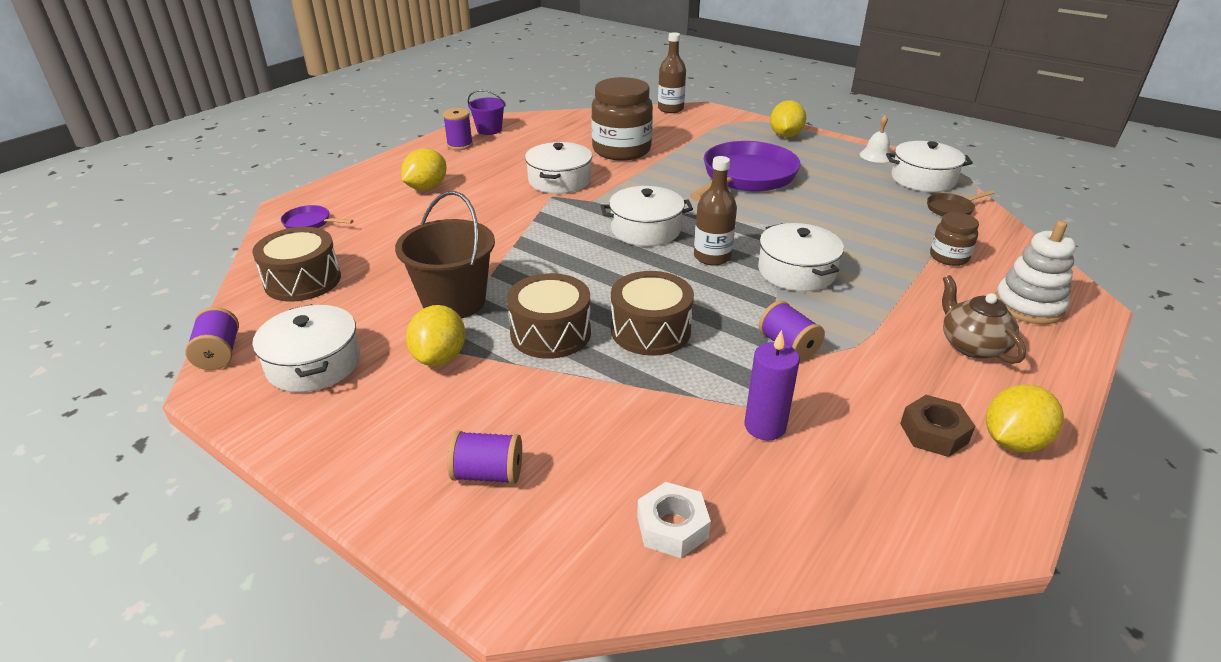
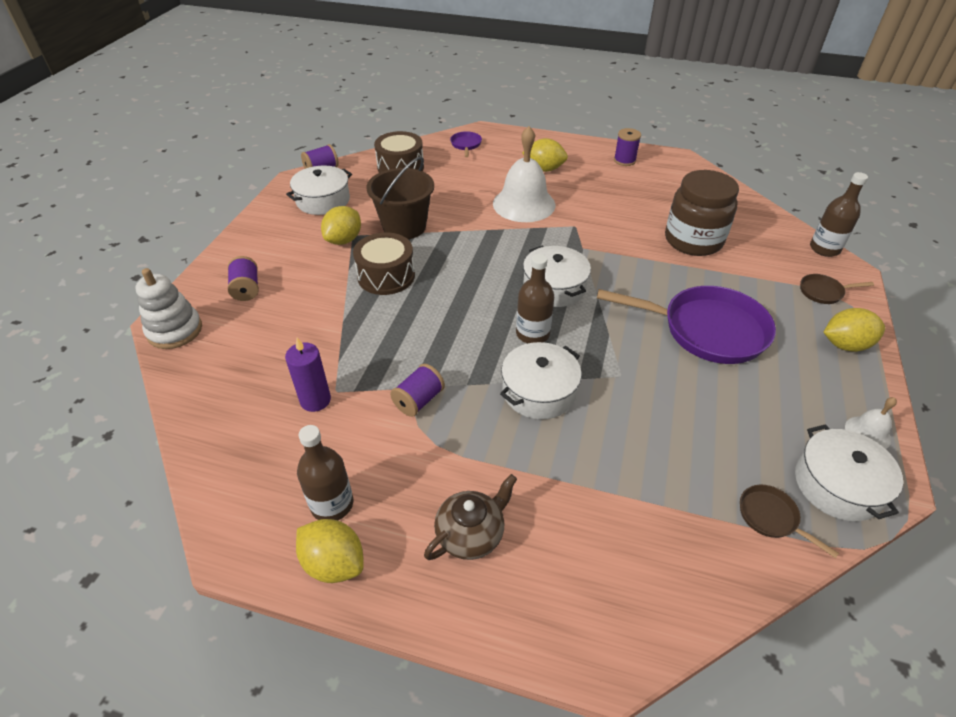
camera: 70 degrees right, 10 degrees up
yellow lemon [406,305,465,366] -> yellow lemon turned 45 degrees counterclockwise [321,206,361,245]
purple bucket [468,90,506,135] -> none
white pot [525,142,592,194] -> none
brown drum [611,271,694,356] -> none
white nut [637,482,711,558] -> none
brown nut [900,395,976,457] -> brown bottle [297,425,353,520]
brown jar [930,212,979,266] -> none
white stacking toy [995,221,1076,324] -> white stacking toy moved to [135,268,202,349]
none -> white bell [493,126,555,222]
none -> brown pan [800,274,874,304]

